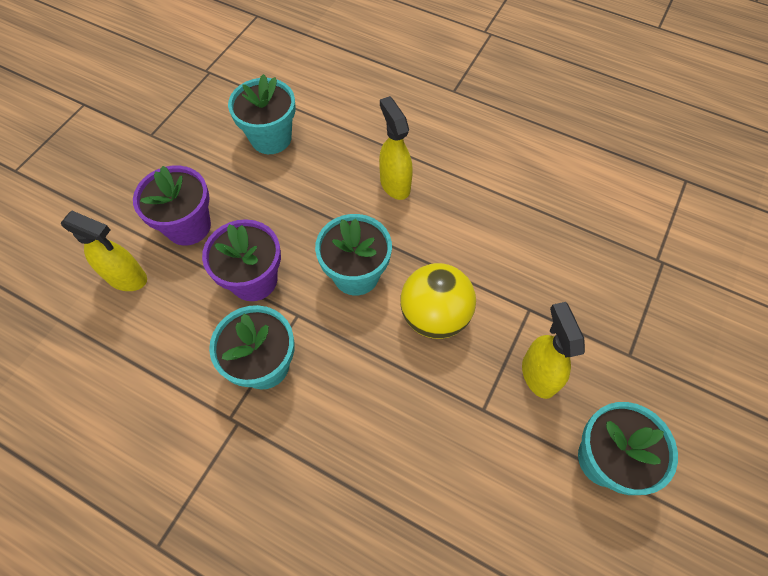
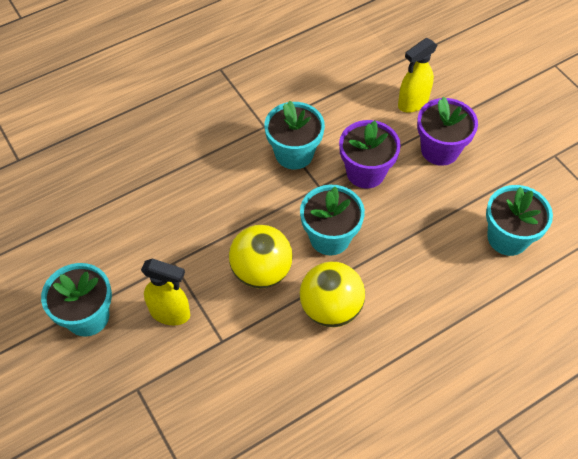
camera: 120 degrees right, 5 degrees down
yellow spray bottle [379,96,413,200] -> none
none -> yellow ball [300,262,365,327]

